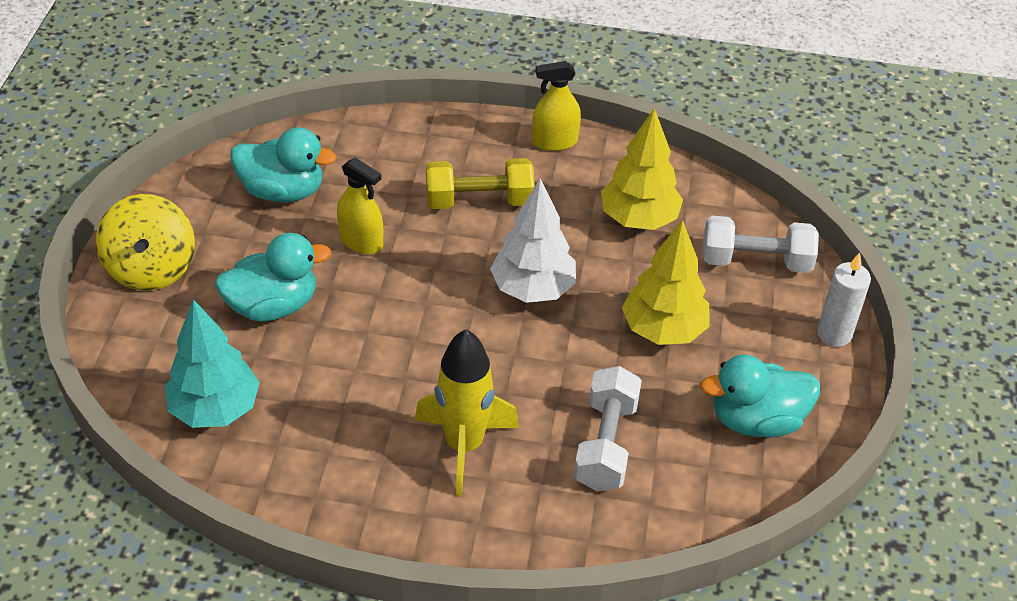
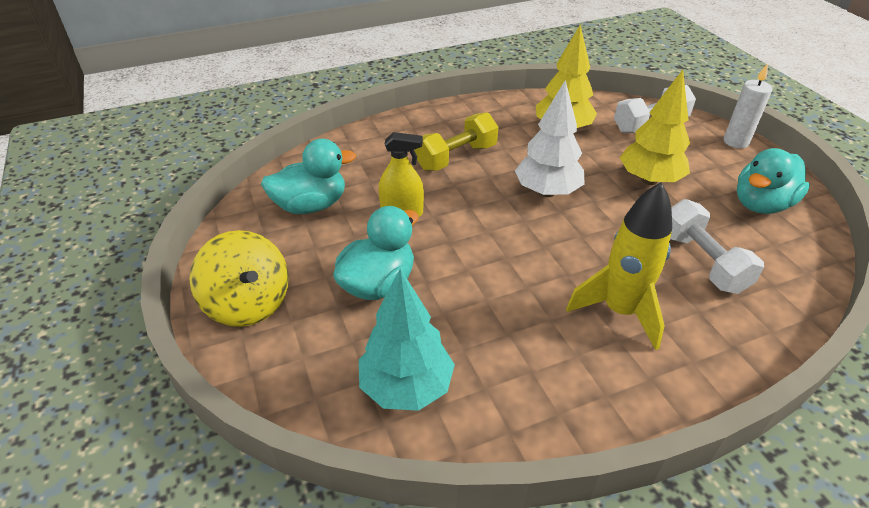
camera: 30 degrees left, 5 degrees down
yellow spray bottle [532,61,581,151] -> none

